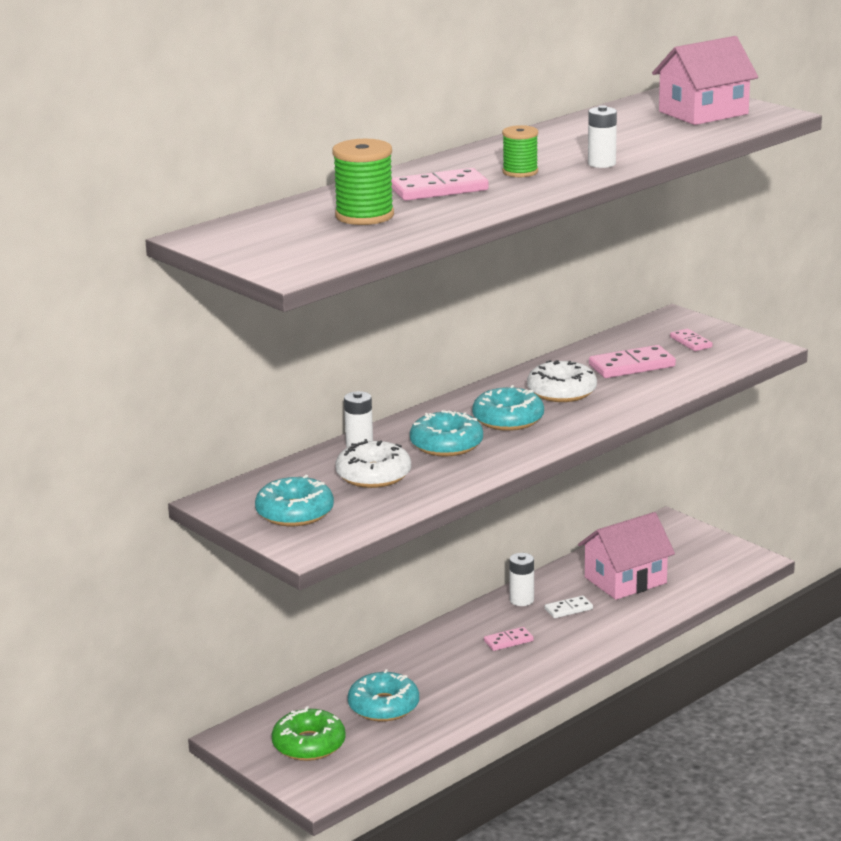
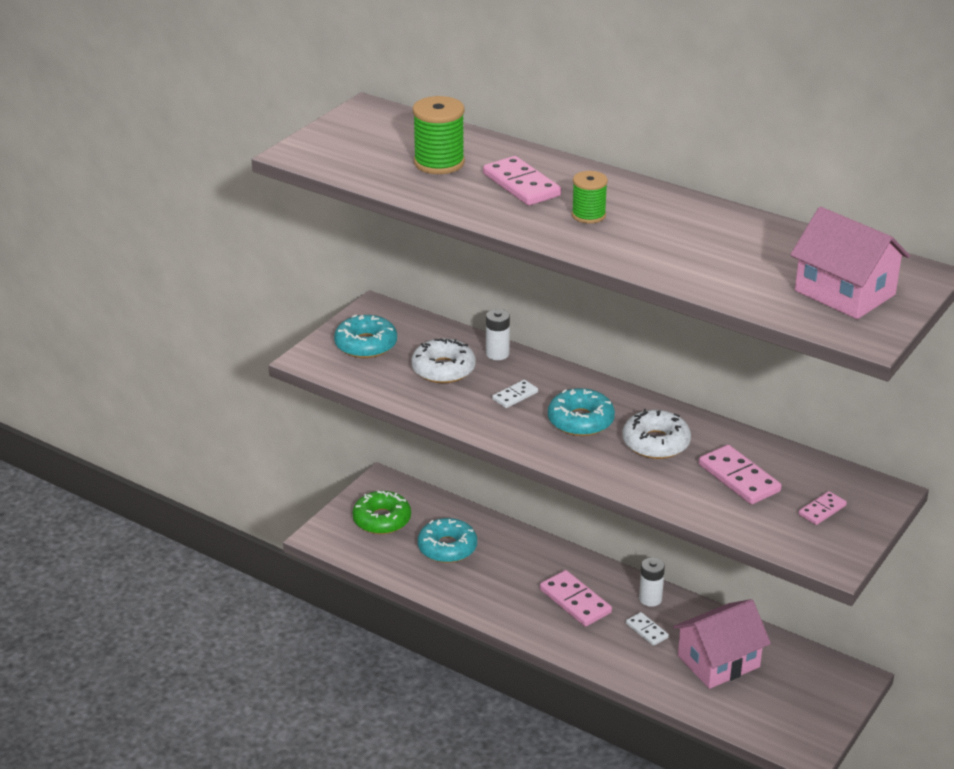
camera: 75 degrees right, 10 degrees up
turquoise donut [410,410,483,456] -> white domino [492,380,538,408]
pink domino [484,627,534,651] -> pink domino [540,570,612,627], size x1.74
pink house [578,512,675,600] -> pink house turned 75 degrees counterclockwise [673,599,771,689]
white battery [588,105,617,168] -> none

